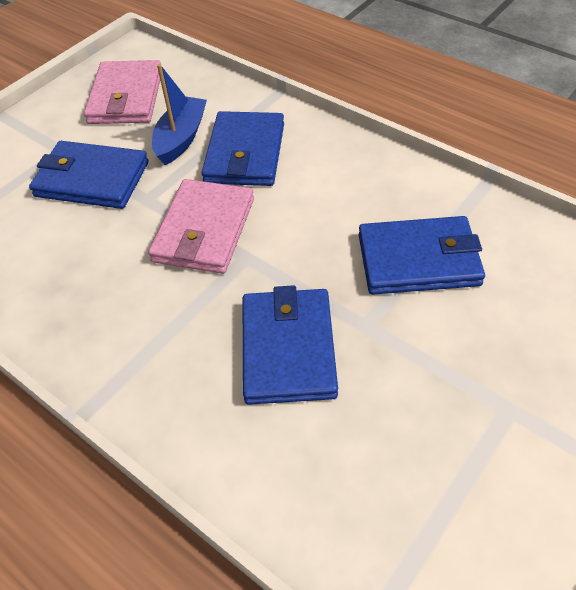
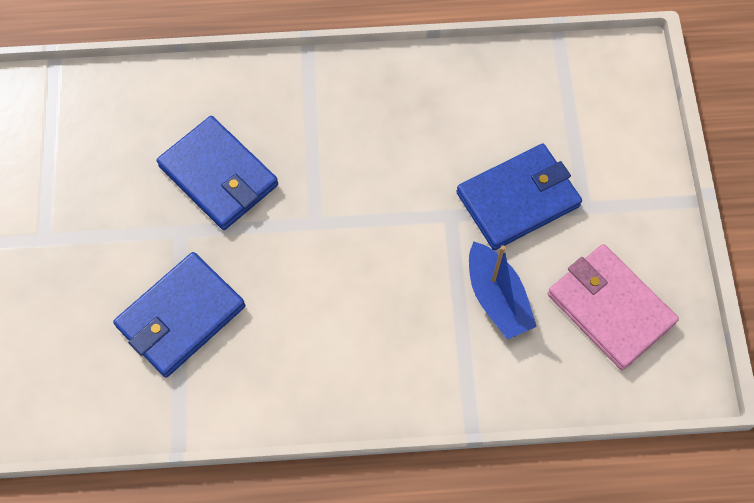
camera: 135 degrees right, 15 degrees up
pink wallet [148,179,254,274] -> none
blue wallet [202,111,284,186] -> none

